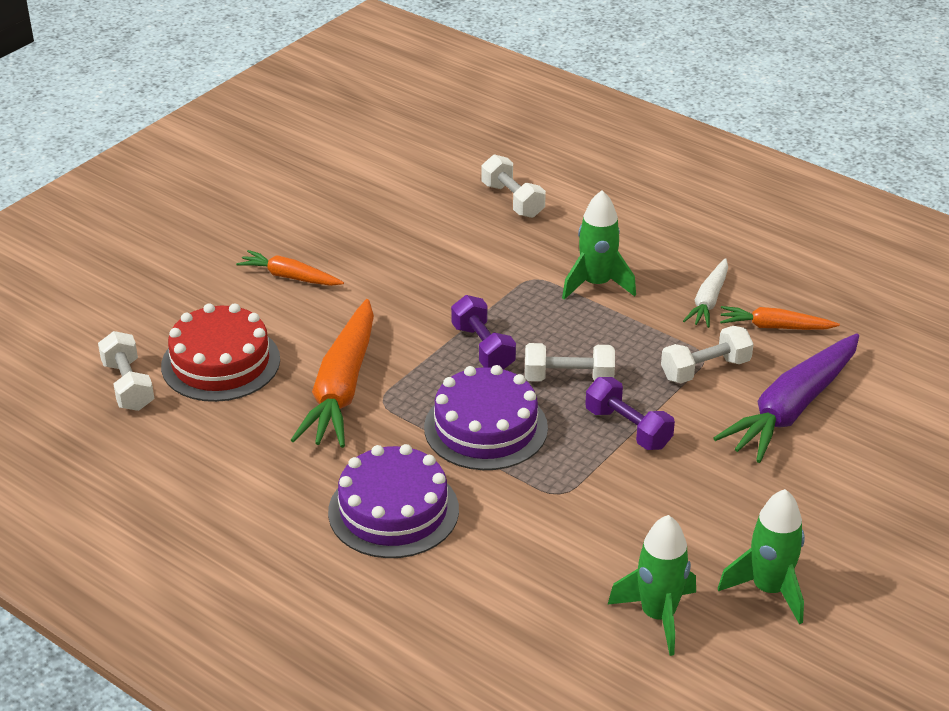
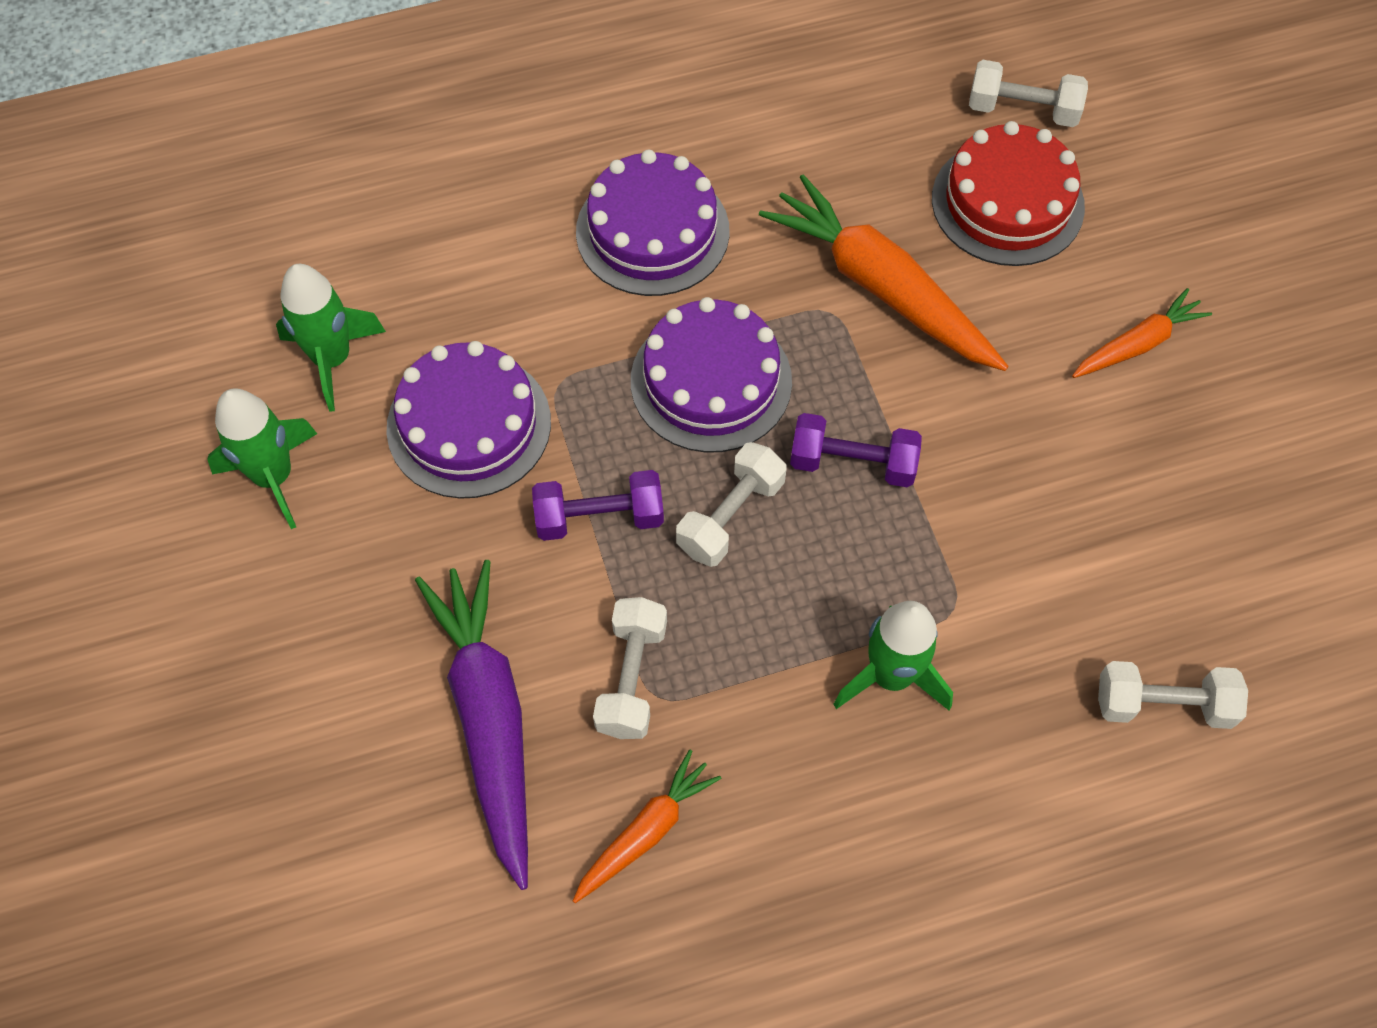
camera: 125 degrees right, 25 degrees up
white carrot [683,258,728,328] -> none
none -> purple cake [387,341,551,499]

